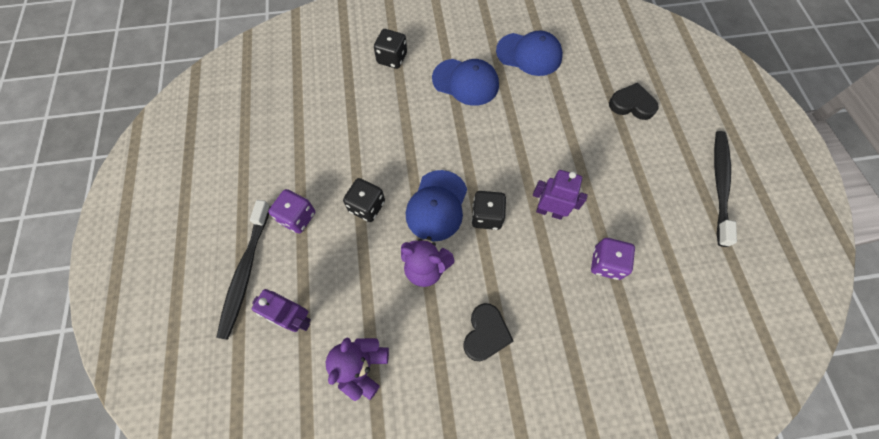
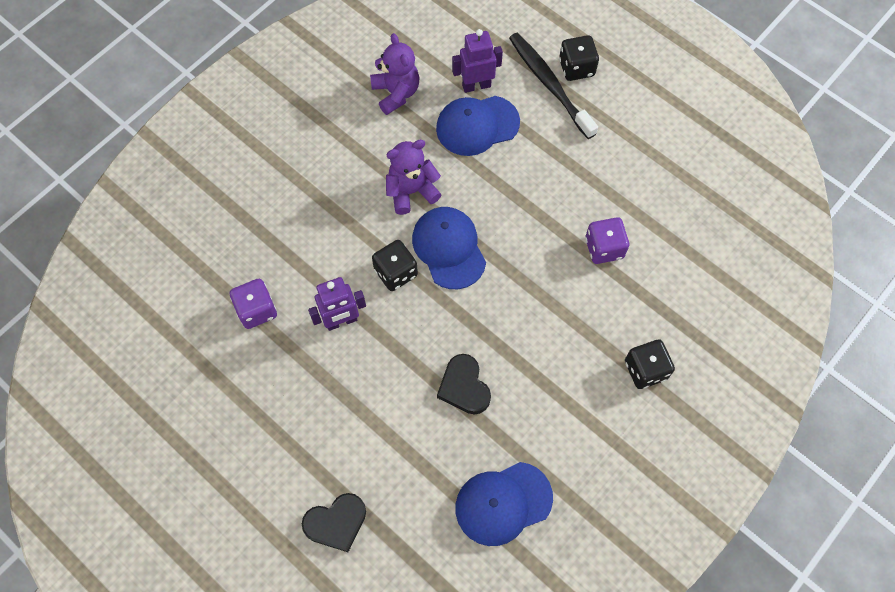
camera: 140 degrees right, 0 degrees up
purple dice [268,189,315,233] -> purple dice moved to [585,217,629,264]
black dice [343,178,385,222] -> black dice moved to [559,35,599,81]
blue cap [432,59,499,106] -> blue cap moved to [436,96,520,156]
black heart [463,303,514,361] -> black heart moved to [437,354,491,414]
black toothbrush [714,131,737,247] -> none

